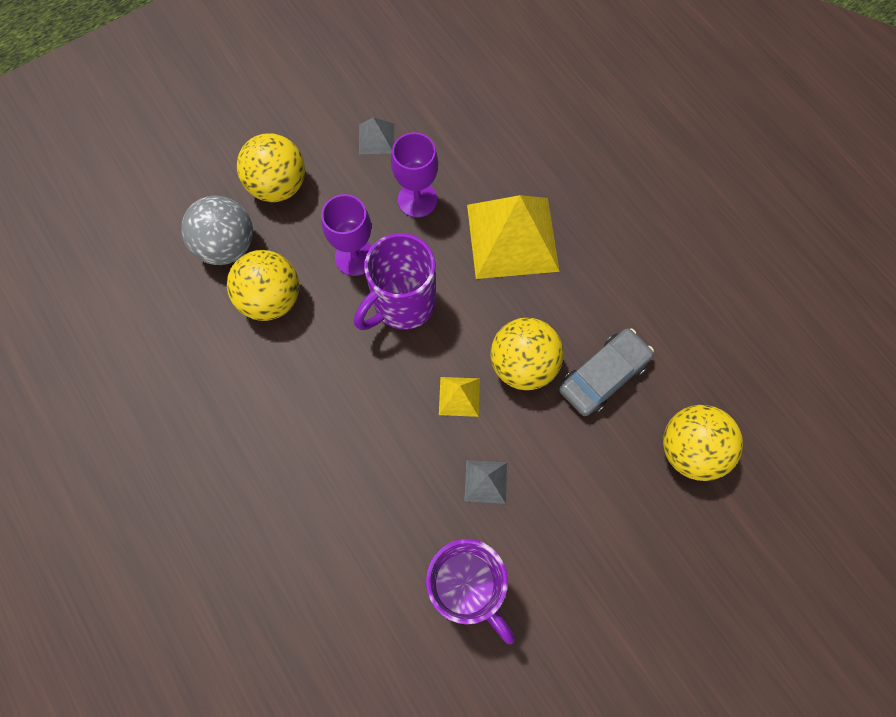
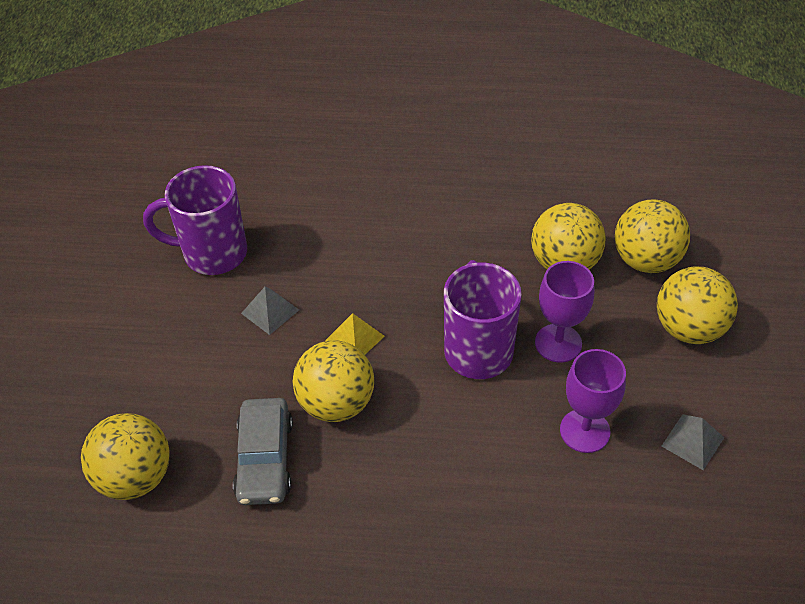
camera: 130 degrees right, 20 degrees down
grey ball [181,195,253,265] -> yellow ball [615,199,690,273]
yellow pyramid [467,195,560,279] -> none

